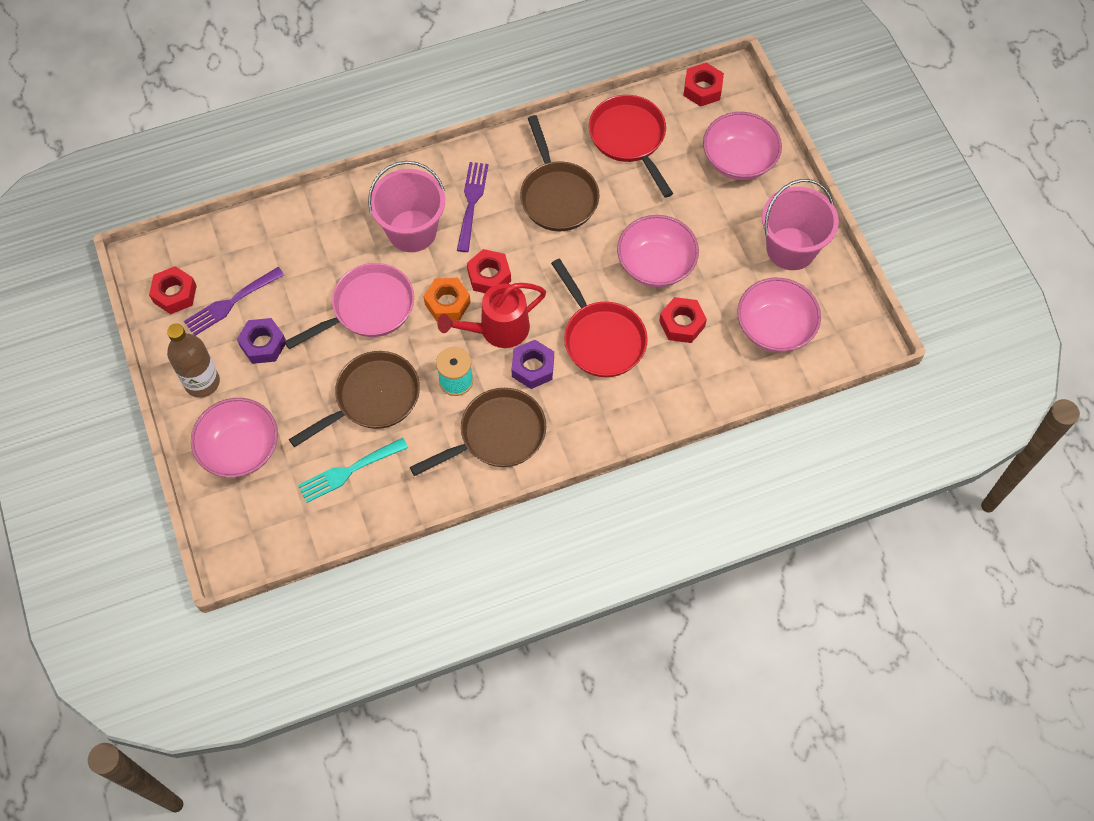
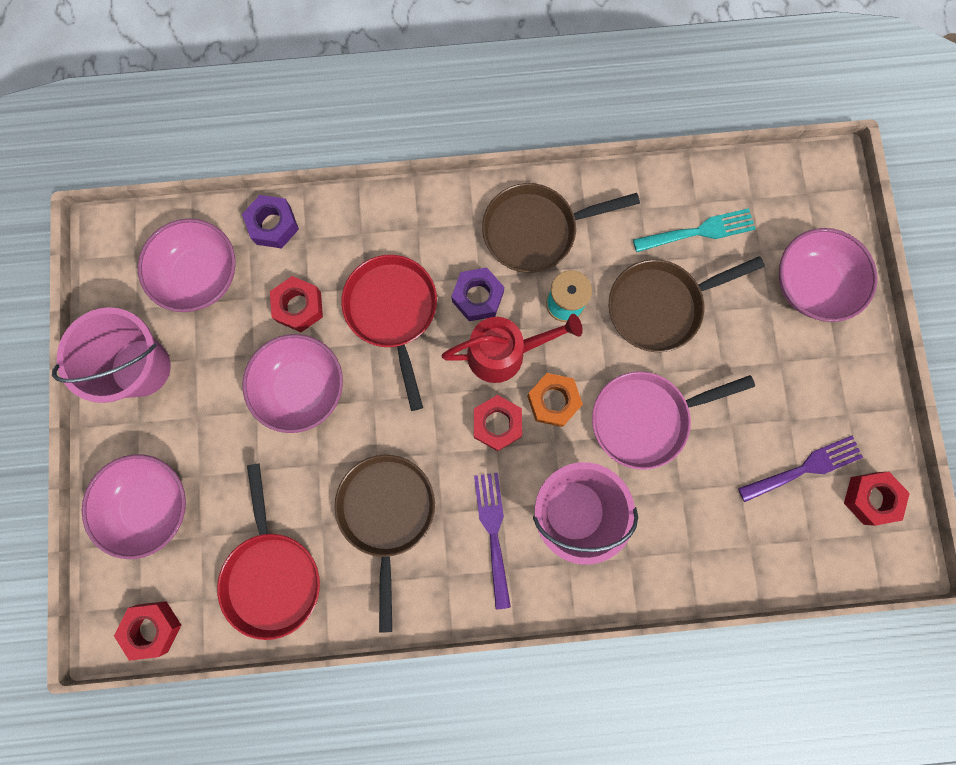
camera: 165 degrees left, 15 degrees up
brown bottle [167,323,220,398] -> none
purple nut [237,318,286,364] -> purple nut moved to [242,195,299,248]
purple fork [457,162,488,252] -> purple fork turned 150 degrees clockwise [474,473,511,609]

